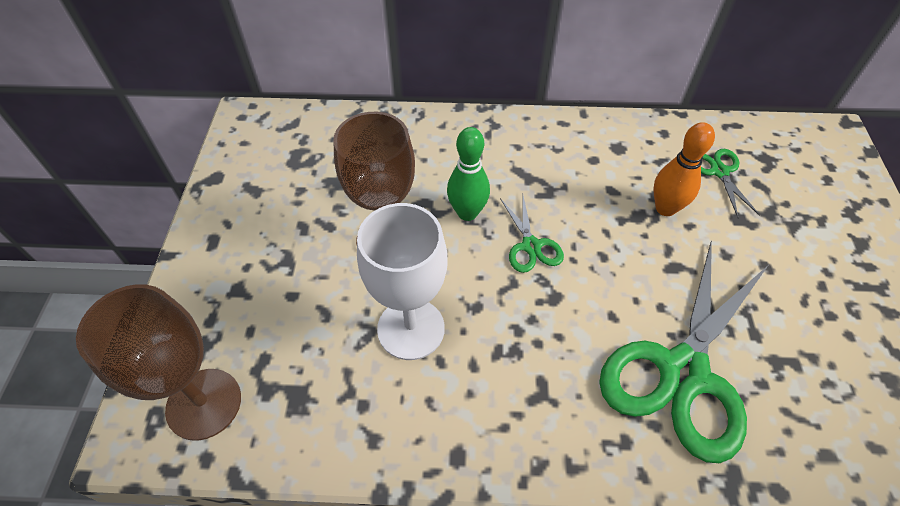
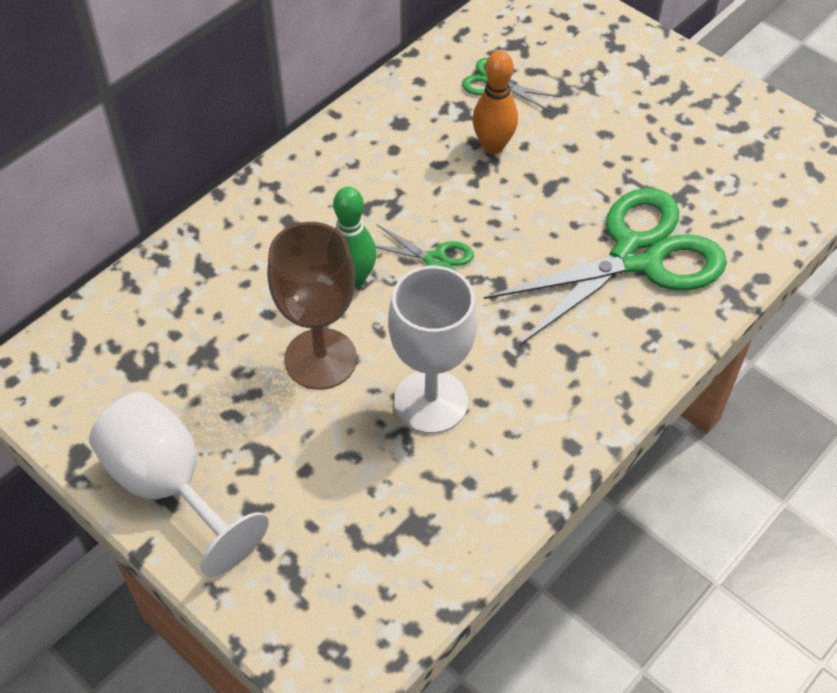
camera: 50 degrees left, 0 degrees up
brown goblet [76,284,241,441] -> none
green scissors [599,241,768,463] -> green scissors turned 105 degrees counterclockwise [484,188,727,346]
none -> white goblet [89,392,269,577]

